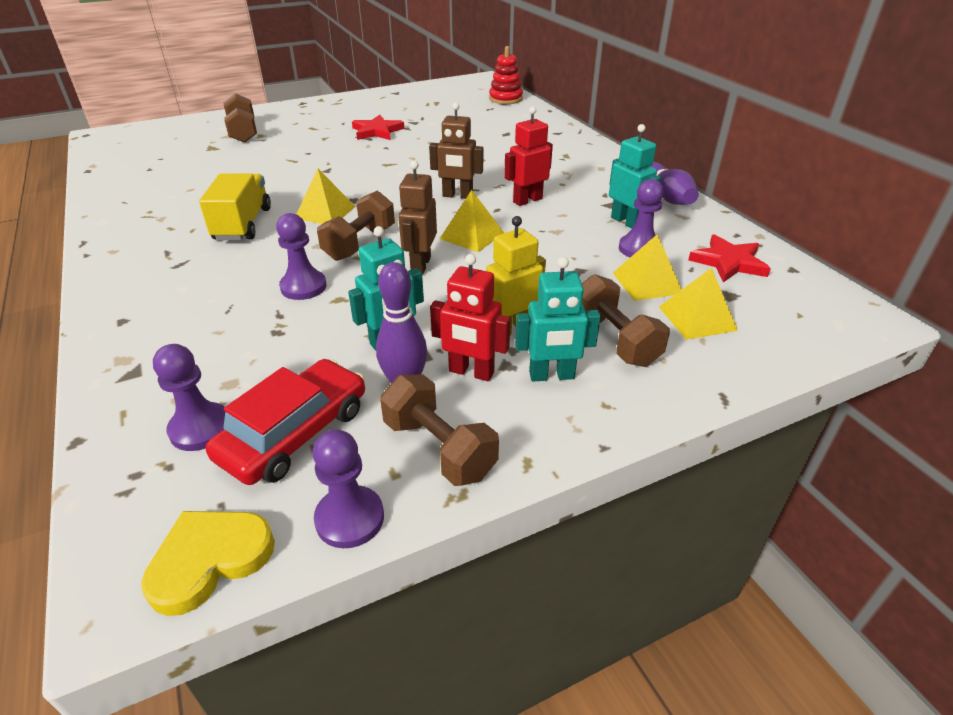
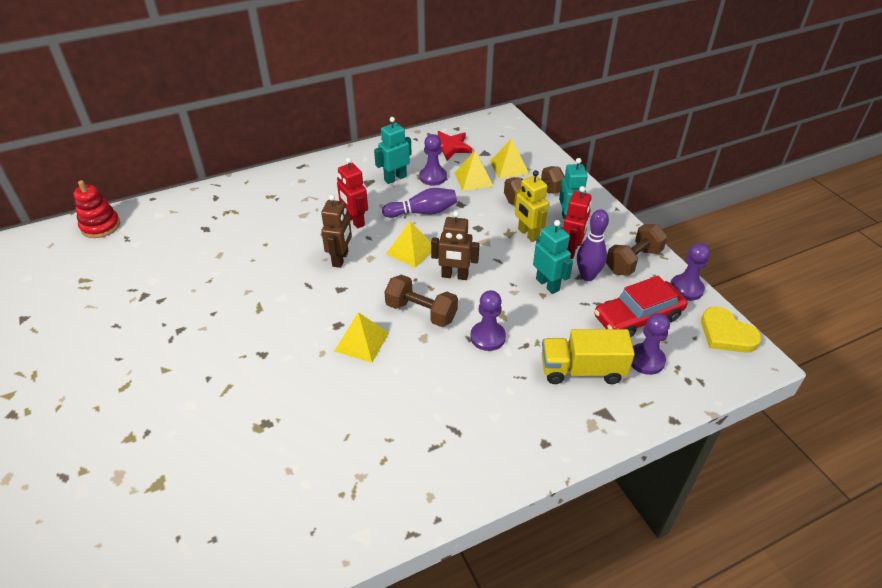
camera: 90 degrees left, 5 degrees up
yellow truck [199,173,271,240] -> yellow truck moved to [542,329,635,384]
red car [206,359,365,485] -> red car turned 60 degrees counterclockwise [594,276,688,337]
brown dumbbell [224,93,257,143] -> none
red star [352,115,404,140] -> none
purple bowling pin [650,163,699,205] -> purple bowling pin moved to [382,188,457,218]

